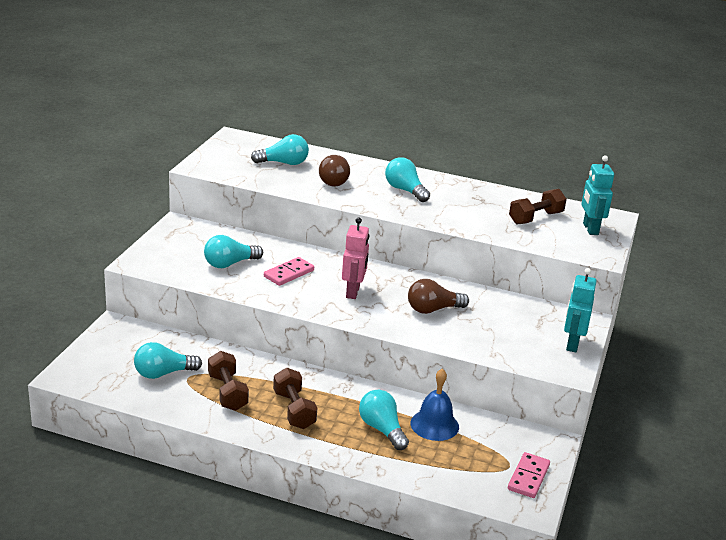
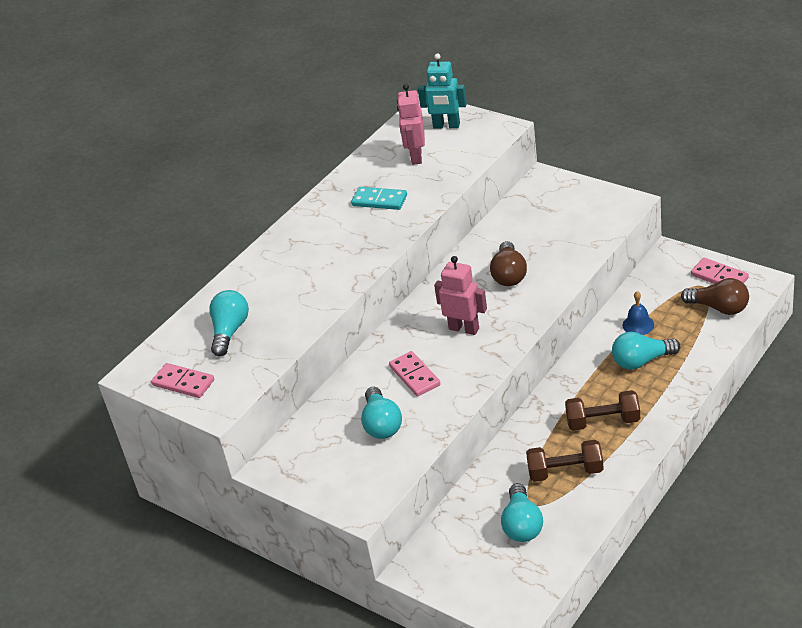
camera: 65 degrees left, 10 degrees up
brown light bulb [319,155,350,186] -> brown light bulb moved to [681,278,749,315]
turquoise light bulb [385,157,430,202] -> none
blue bell [411,369,459,441] -> blue bell [623,291,654,335], size x0.66
brown dumbbell [509,189,567,224] -> pink robot [397,84,425,165]
turquoise robot [564,268,597,352] -> none
none -> pink domino [151,363,214,398]
none -> turquoise domino [351,187,407,210]

